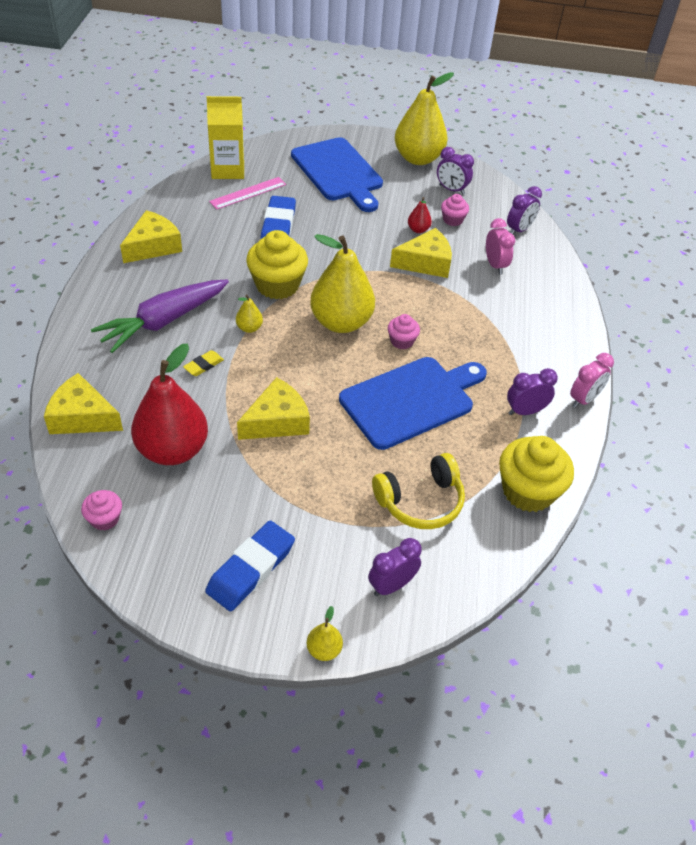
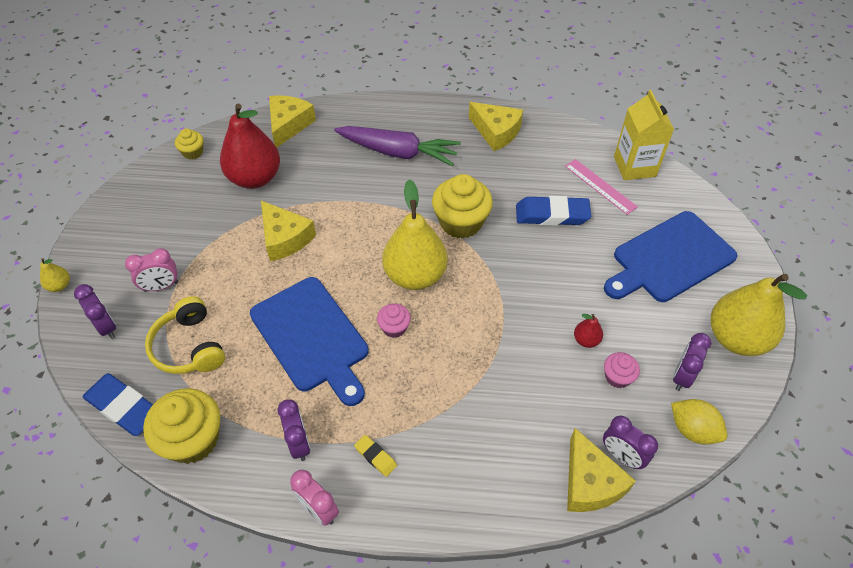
camera: 90 degrees right, 5 degrees up
pink cupcake [81,490,122,531] -> yellow cupcake [175,129,203,160]
purple carrot [91,279,229,353] -> purple carrot turned 150 degrees clockwise [334,126,461,166]
yellow eraser [183,350,224,376] -> yellow eraser moved to [354,435,397,477]
blue eraser [205,521,295,611] -> blue eraser moved to [83,373,153,436]
yellow pear [236,294,263,333] -> none
yellow cheese [390,228,452,278] -> yellow cheese moved to [567,428,636,512]
pink clock [486,218,515,274] -> pink clock moved to [125,248,178,292]
none -> yellow lemon [671,399,727,444]

